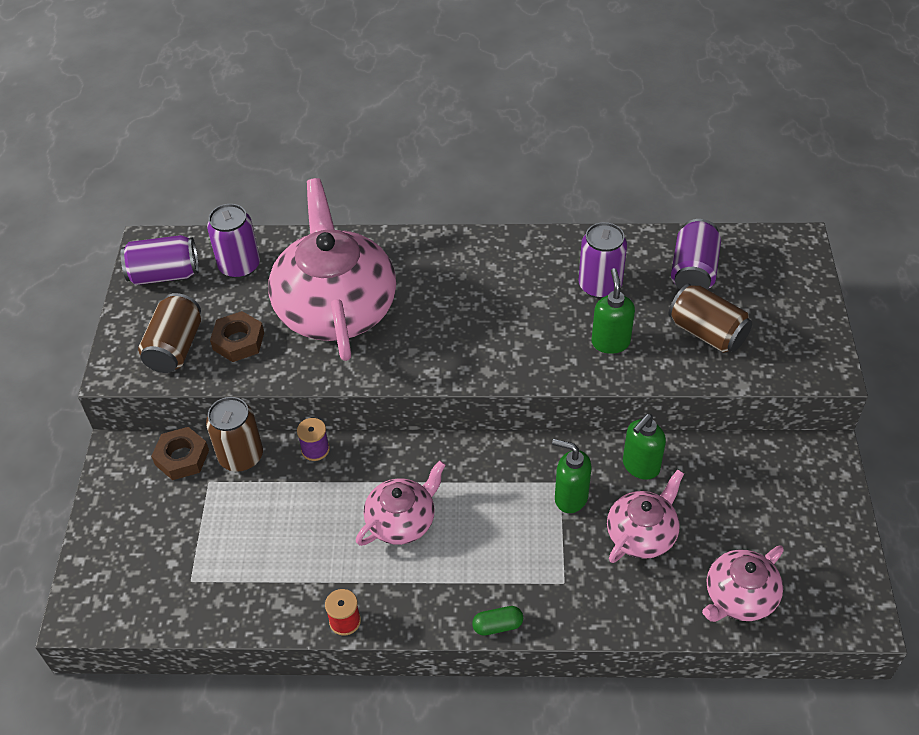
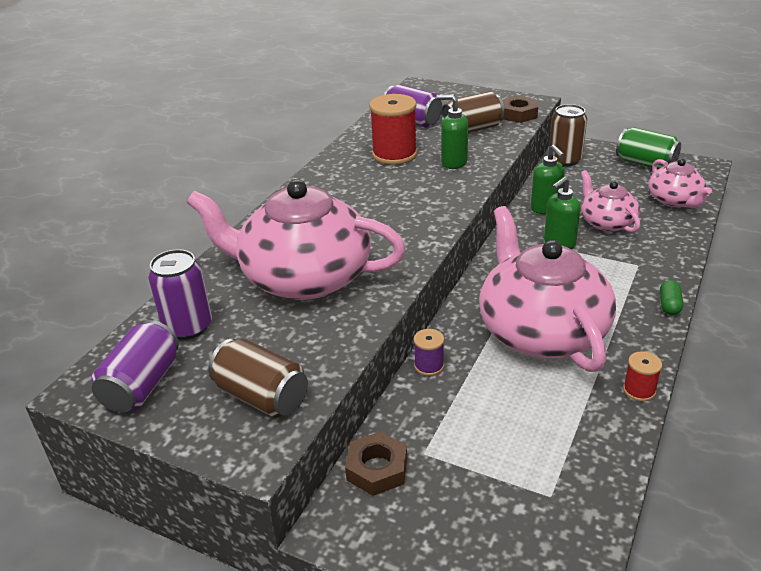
camera: 65 degrees left, 15 degrees down
brown can [206,397,263,472] -> brown can moved to [549,104,587,166]
brown nut [210,311,264,362] -> brown nut moved to [502,96,538,123]
pink teapot [356,461,446,546] -> pink teapot [479,206,616,372], size x1.93
purple can [578,222,627,299] -> red spool [369,94,417,165]
none -> green can [616,127,681,169]

